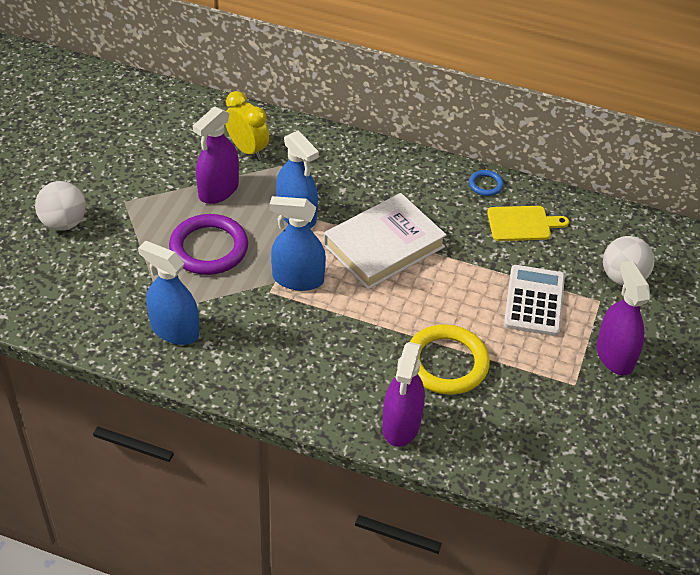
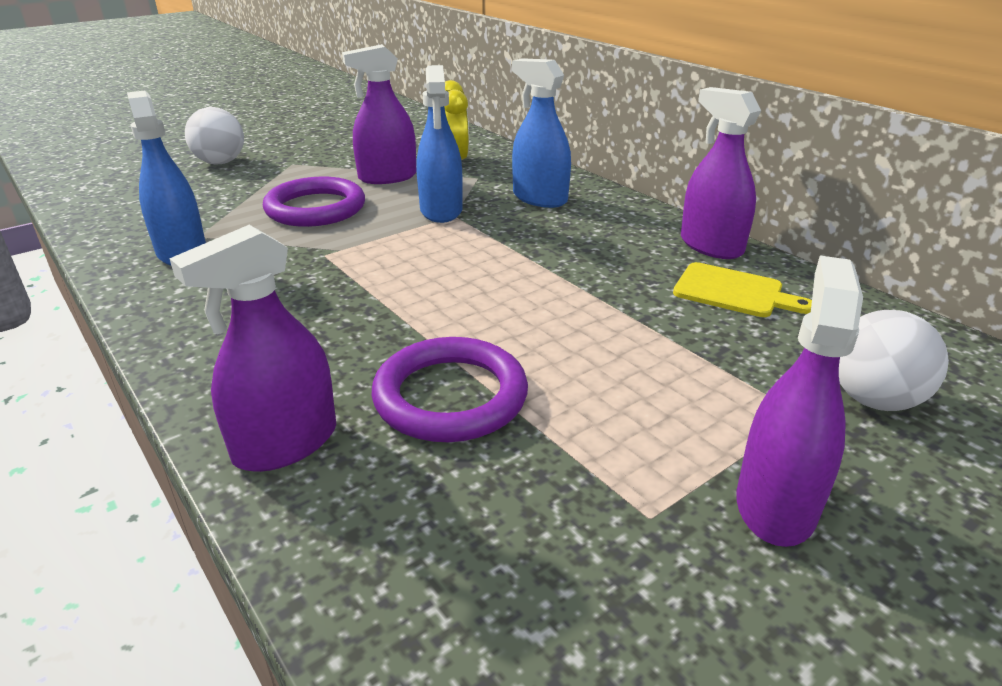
camera: 35 degrees right, 15 degrees down
blue spray bottle [269,196,326,291] -> blue spray bottle moved to [512,58,571,208]
white book [324,193,447,289] -> none
yellow ring [410,324,490,395] -> purple ring [372,337,528,442]
blue ring [469,170,504,196] -> purple spray bottle [681,87,761,259]
white calculator [504,265,565,336] -> none

